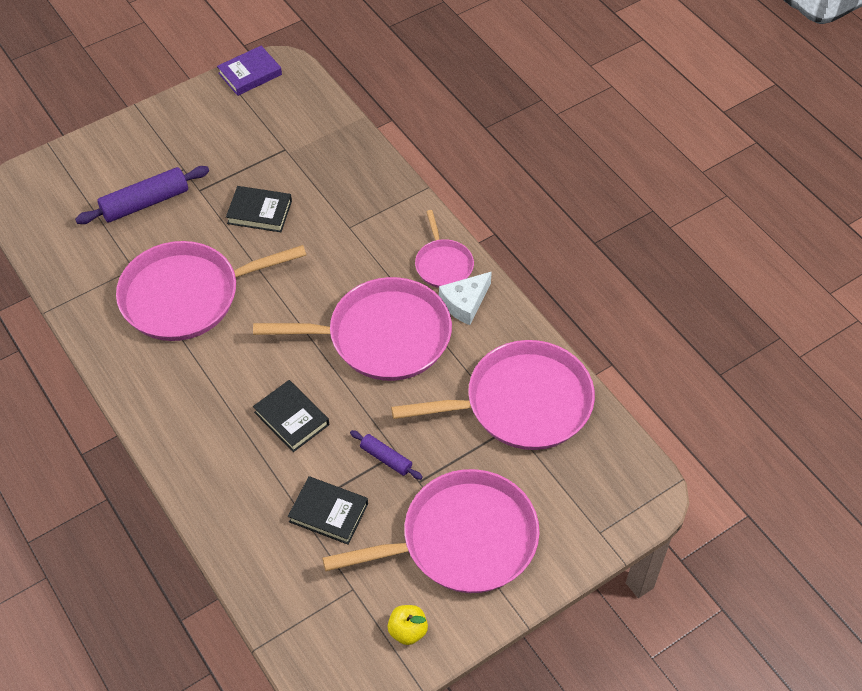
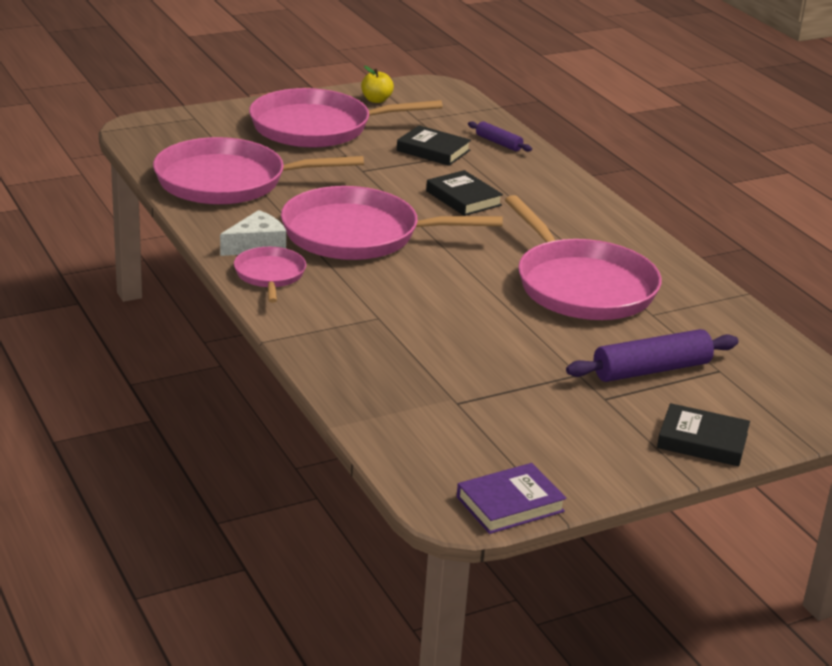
camera: 175 degrees left, 25 degrees down
pink pan [116,241,306,341] -> pink pan turned 75 degrees clockwise [505,195,662,320]
black book [226,186,292,232] -> black book moved to [657,403,750,466]
purple rolling pin [350,430,423,480] -> purple rolling pin moved to [468,121,532,152]

